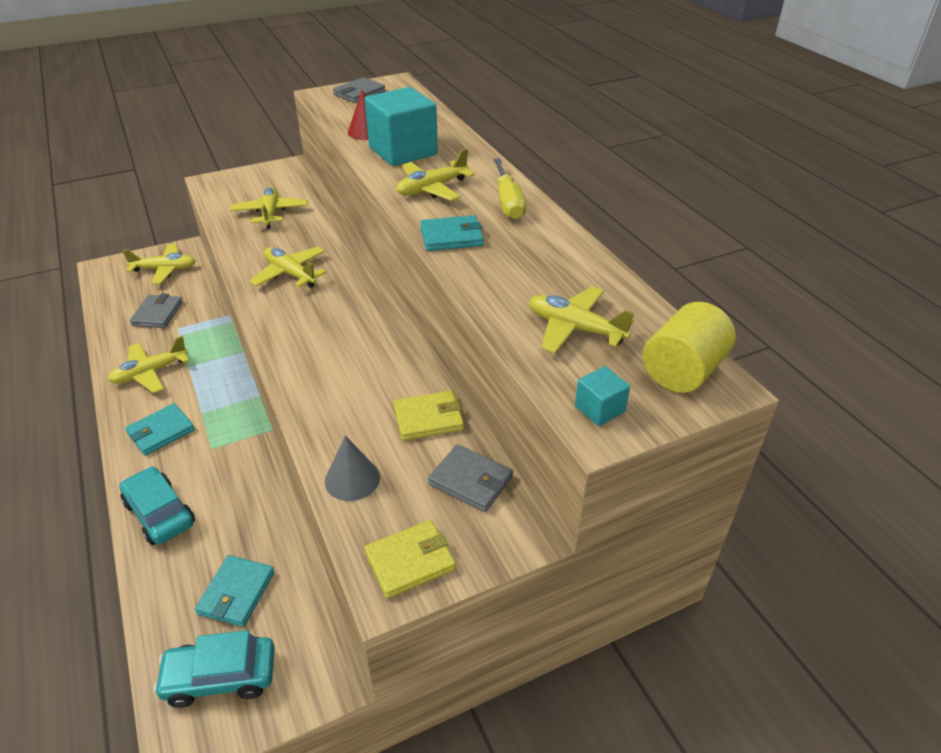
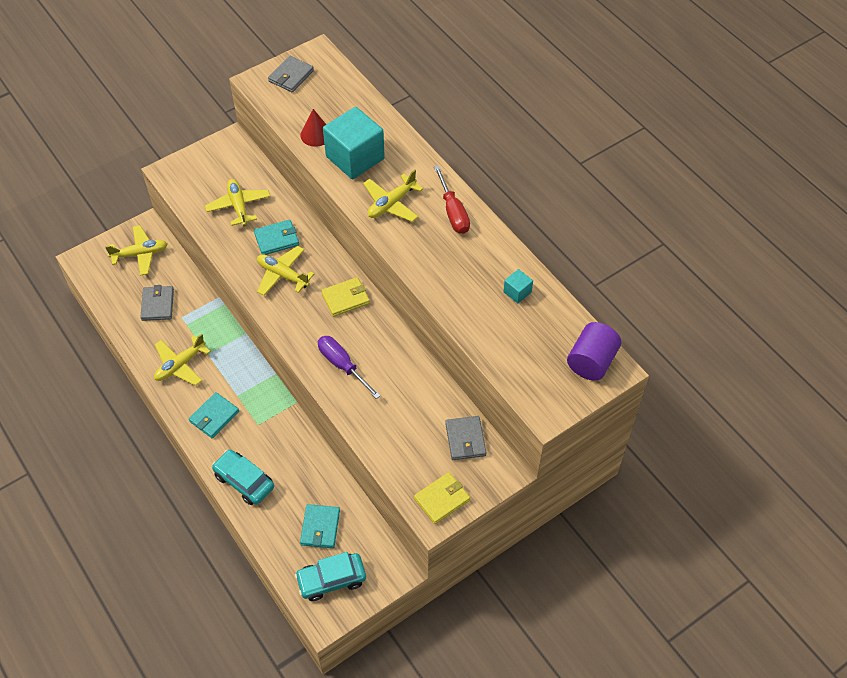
camera: 10 degrees left, 15 degrees up
grey cone [325,436,380,501] -> none
yellow wallet [393,390,464,441] -> yellow wallet moved to [321,277,370,317]
turquoise wallet [420,215,484,251] -> turquoise wallet moved to [254,220,299,255]
grey wallet [428,444,513,512] -> grey wallet turned 60 degrees clockwise [445,416,486,460]
yellow screwdriver [493,158,526,219] -> red screwdriver [434,166,470,234]
yellow plane [529,286,634,353] -> none
turquoise cube [575,366,630,426] -> turquoise cube moved to [503,269,533,303]
yellow cylinder [643,302,736,393] -> purple cylinder [567,322,621,380]
none -> purple screwdriver [318,336,381,399]

